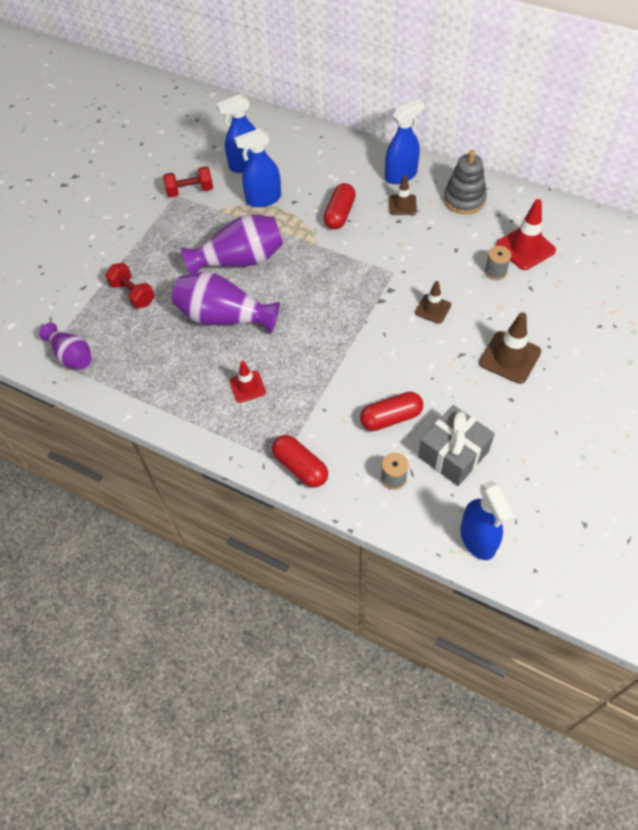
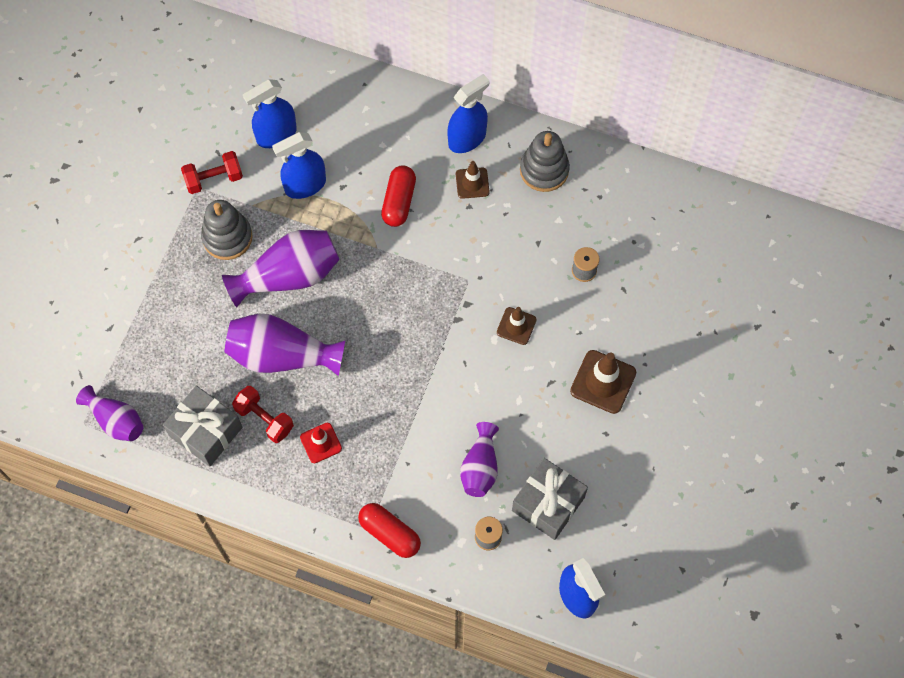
camera: 10 degrees left, 10 degrees up
red dumbbell [105,263,155,309] -> red dumbbell moved to [232,386,294,443]
red capsule [360,392,423,431] -> purple vase [460,422,499,497]
red traffic cone [496,199,556,270] -> none
none -> grey gift [163,386,243,466]
none -> grey stacking toy [201,200,253,260]

